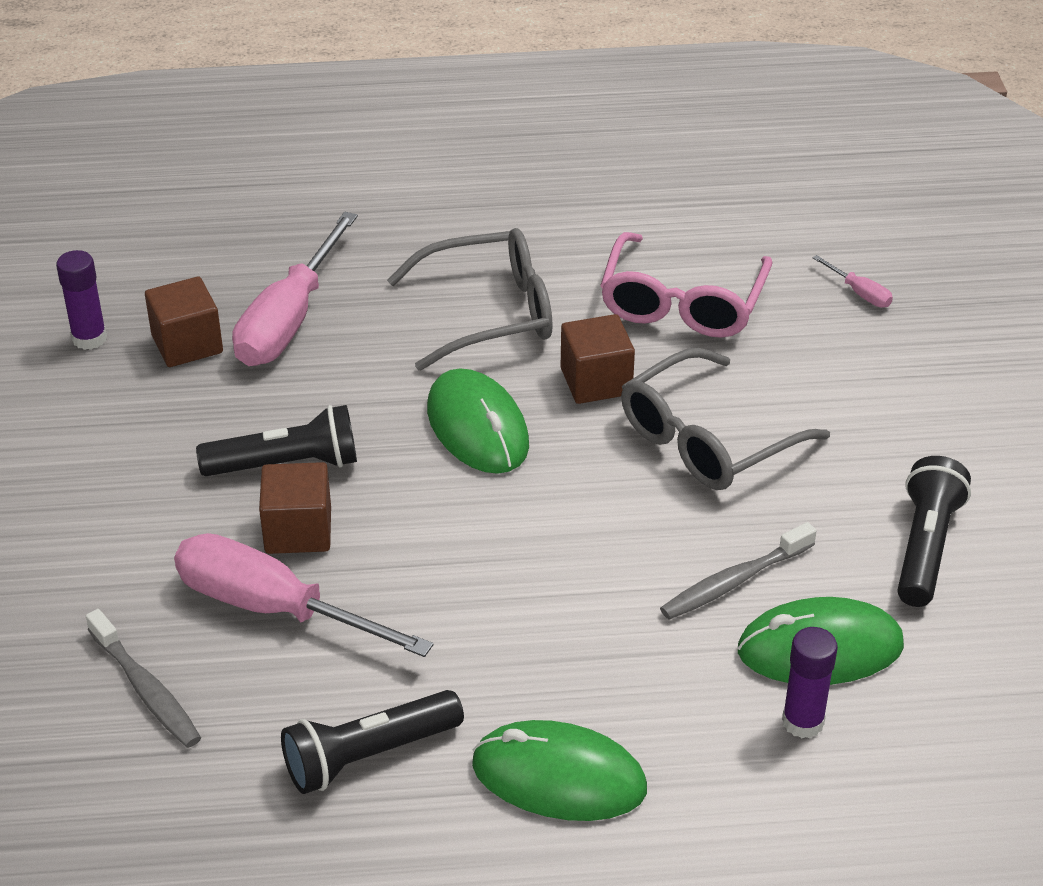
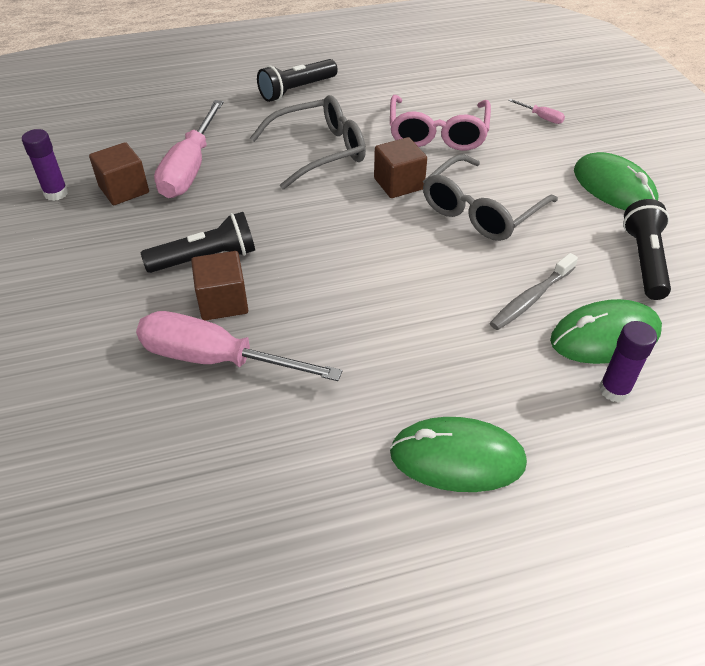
camera: 10 degrees left, 5 degrees up
grey toothbrush [86,609,201,748] -> none
black flashlight [281,690,464,794] -> black flashlight moved to [257,59,338,102]
green mouse [427,368,529,474] -> green mouse moved to [574,152,659,211]

